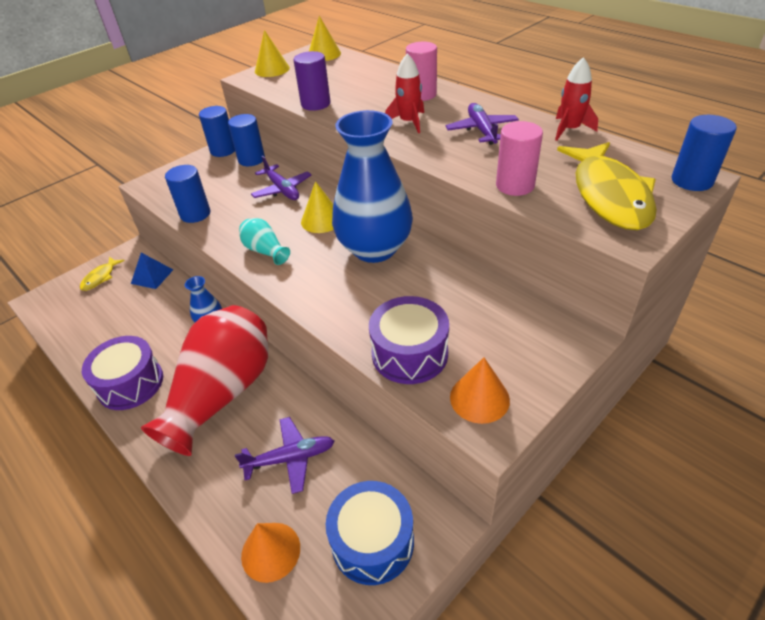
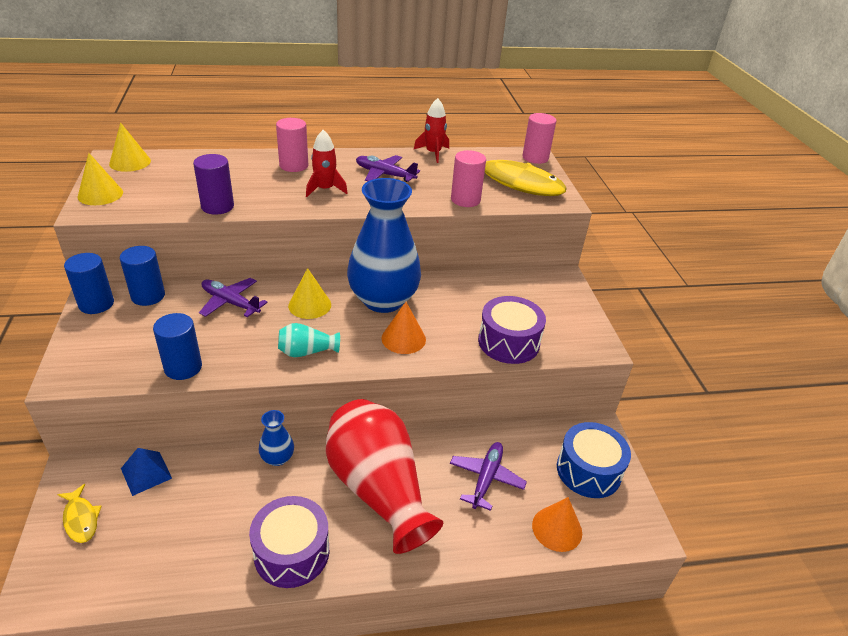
camera: 60 degrees left, 5 degrees down
purple plane [251,156,312,200] -> purple plane turned 150 degrees counterclockwise [199,278,268,317]
orange cone [450,357,510,424] -> orange cone moved to [382,302,426,354]
blue cylinder [672,115,737,191] -> pink cylinder [522,113,556,164]

